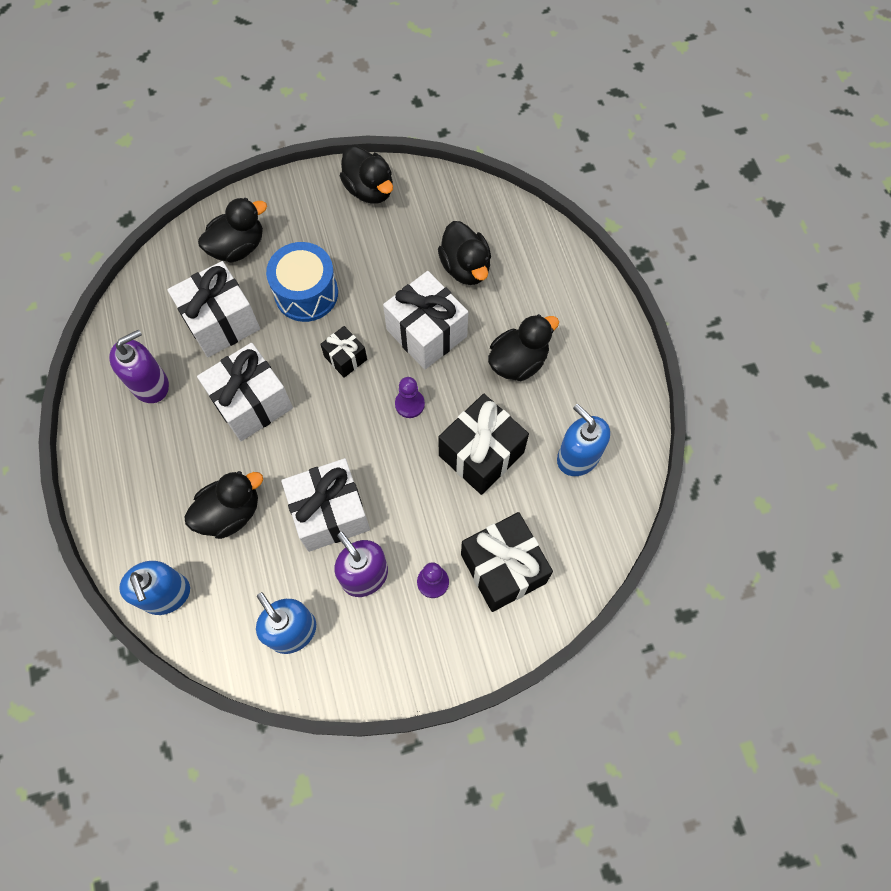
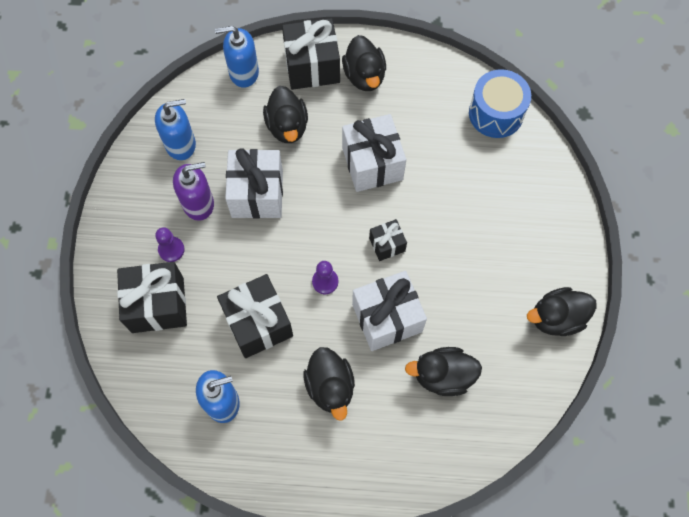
camera: 110 degrees right, 0 degrees up
purple soap dispenser [109,329,169,403] -> none
white gift [167,261,260,357] -> none
black duck [198,198,267,263] -> black duck moved to [342,35,386,91]
blue drum [266,242,338,322] -> blue drum moved to [469,69,531,138]
none -> black gift [282,18,340,90]

